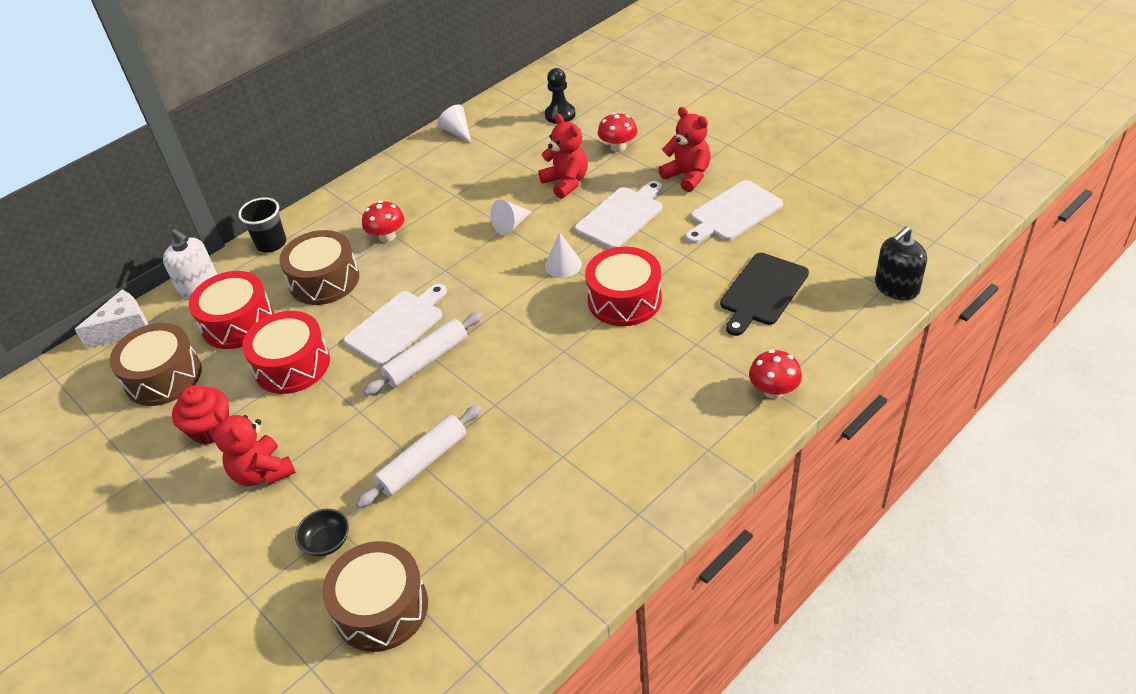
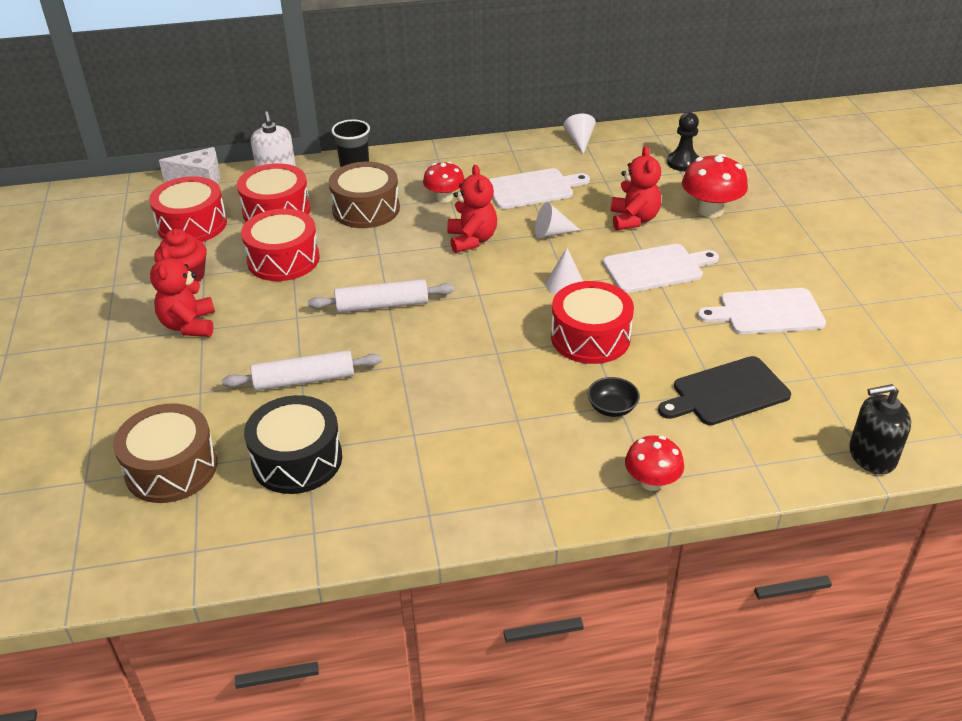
camera: 30 degrees right, 5 degrees down
brown drum [109,323,202,406] -> red drum [149,176,227,242]
black bowl [295,509,349,556] -> black bowl moved to [587,377,640,417]
white cutting board [344,284,447,366] -> white cutting board moved to [489,168,590,209]
red mushroom [598,113,637,152] -> red mushroom [682,154,748,218], size x1.50
red teddy bear [658,107,711,192] -> red teddy bear moved to [447,165,497,253]
none -> black drum [244,395,342,494]

